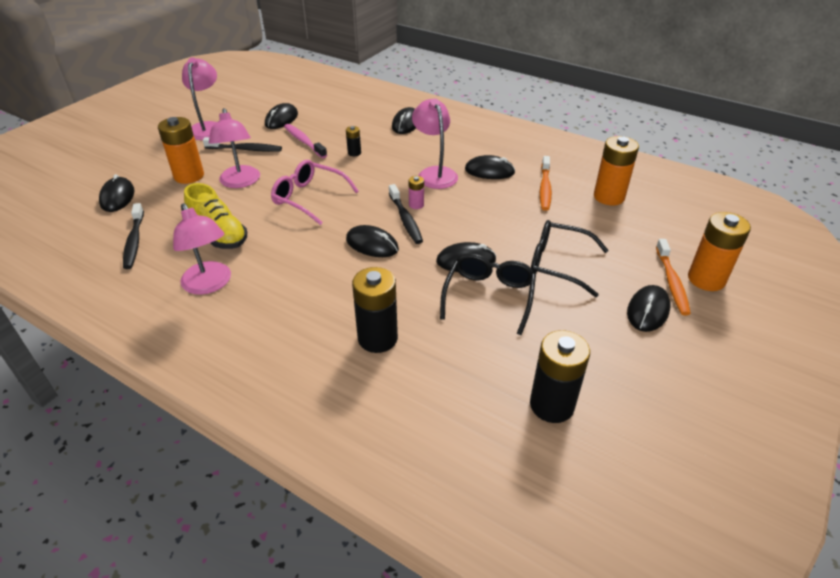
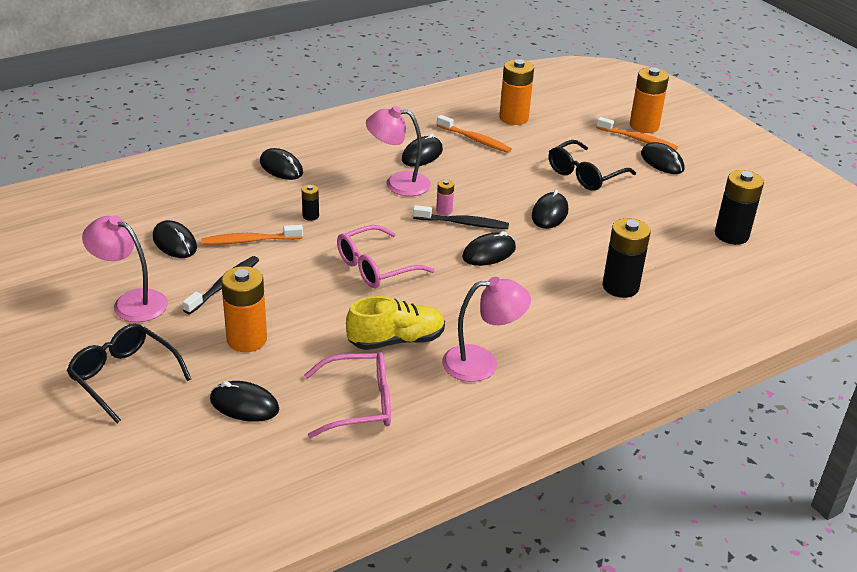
camera: 65 degrees left, 5 degrees down
black toothbrush [123,203,144,269] -> pink glasses [304,352,391,438]
pink lamp [209,108,260,188] -> none
pink toothbrush [284,124,327,158] -> orange toothbrush [202,225,303,245]
black glasses [440,253,536,335] -> black glasses moved to [67,324,191,423]

